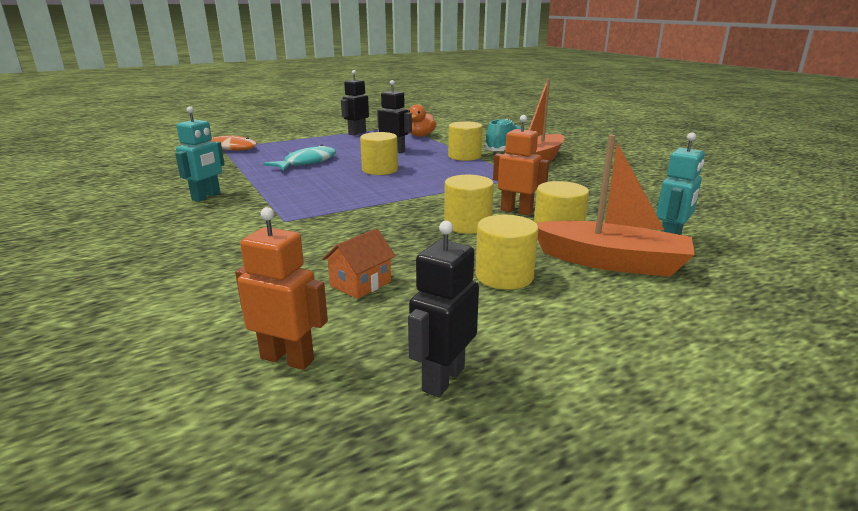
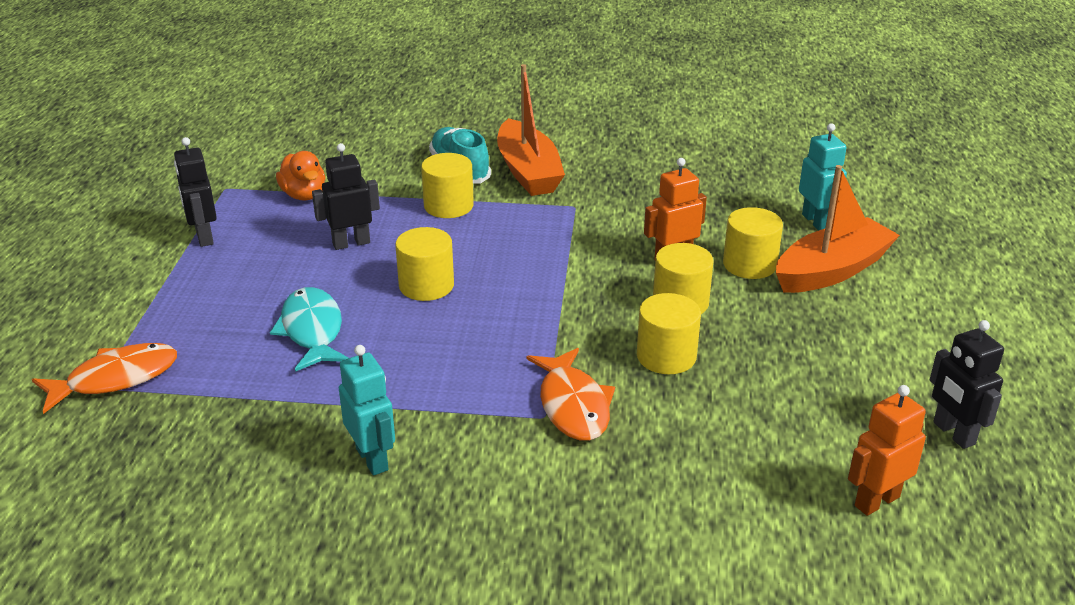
camera: 55 degrees left, 10 degrees up
orange house [322,229,396,299] -> none
yellow cylinder [475,215,538,290] -> yellow cylinder moved to [637,293,701,374]
none -> orange fish [526,348,615,441]

